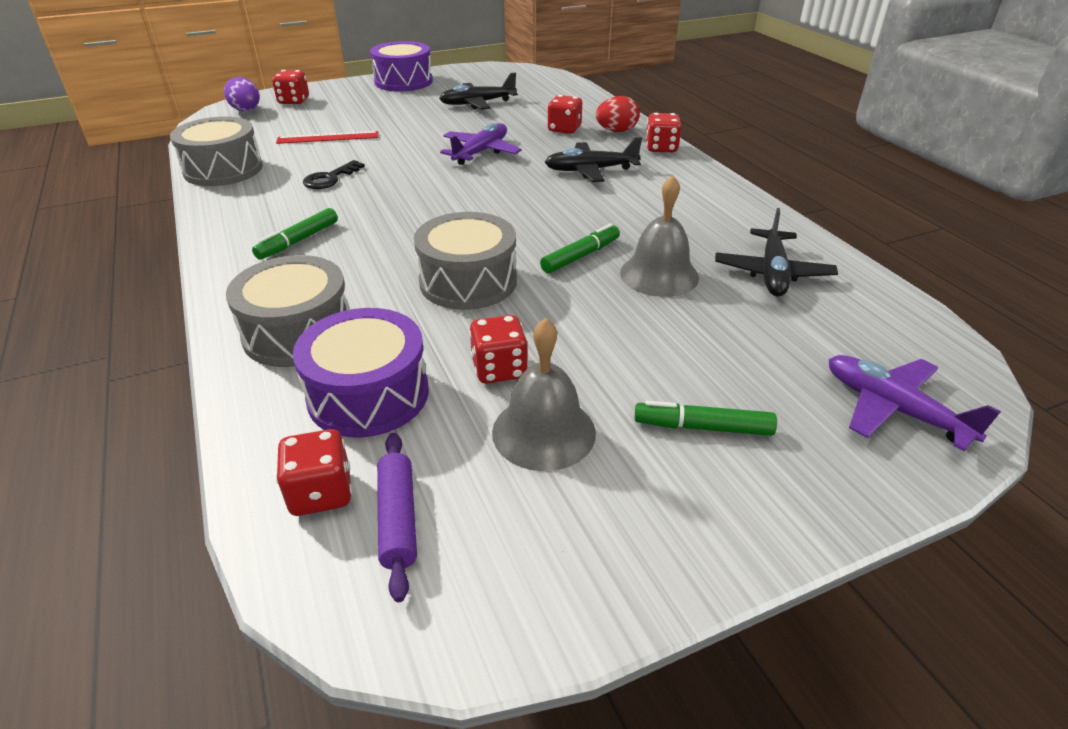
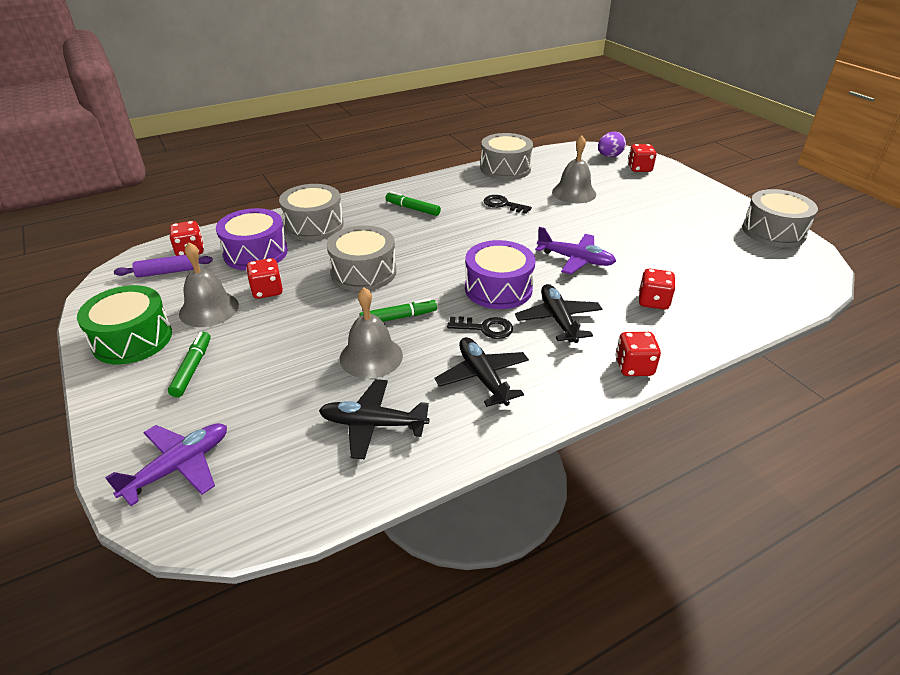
camera: 85 degrees right, 0 degrees up
red ruler [276,131,378,144] -> grey bell [552,136,596,203]
purple drum [370,41,433,92] -> purple drum moved to [465,240,536,309]
black plane [439,72,518,110] -> black plane moved to [435,337,529,407]
green marker [540,223,620,273] -> green marker turned 60 degrees counterclockwise [359,298,437,322]
red egg [596,96,640,132] -> none
none -> green drum [77,285,172,364]
none -> black key [447,317,513,339]
none -> grey drum [742,189,818,247]

